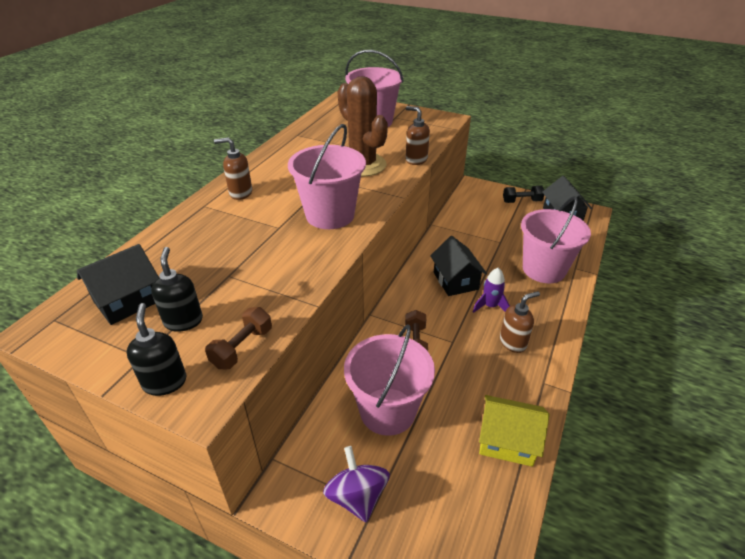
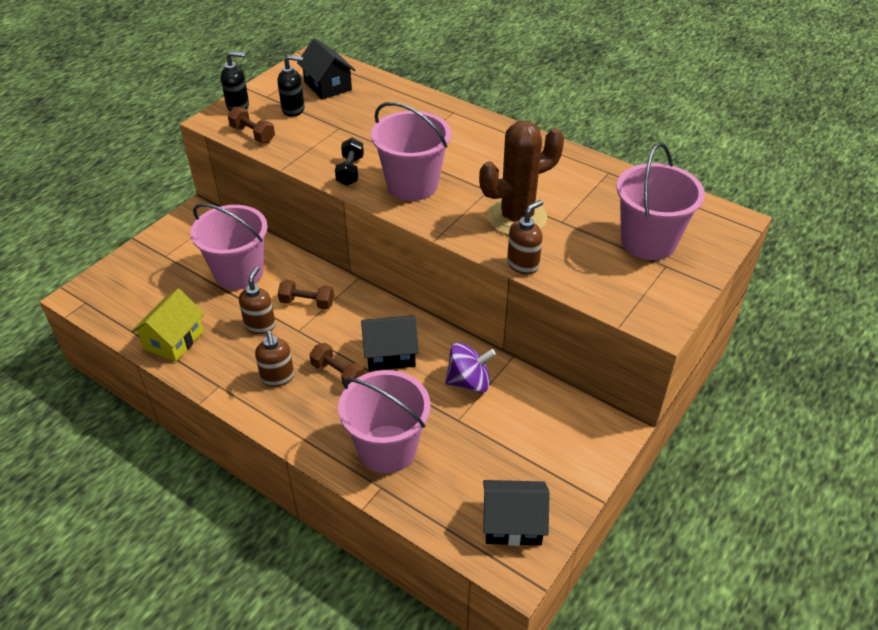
camera: 100 degrees right, 5 degrees up
brown soap dispenser [214,137,252,200] -> brown soap dispenser moved to [239,267,276,334]
purple spinning top [323,446,390,522] -> purple spinning top moved to [445,343,496,393]
purple rocket [473,268,510,313] -> brown dumbbell [309,343,365,386]
black dumbbell [503,186,544,203] -> black dumbbell moved to [335,138,364,186]

